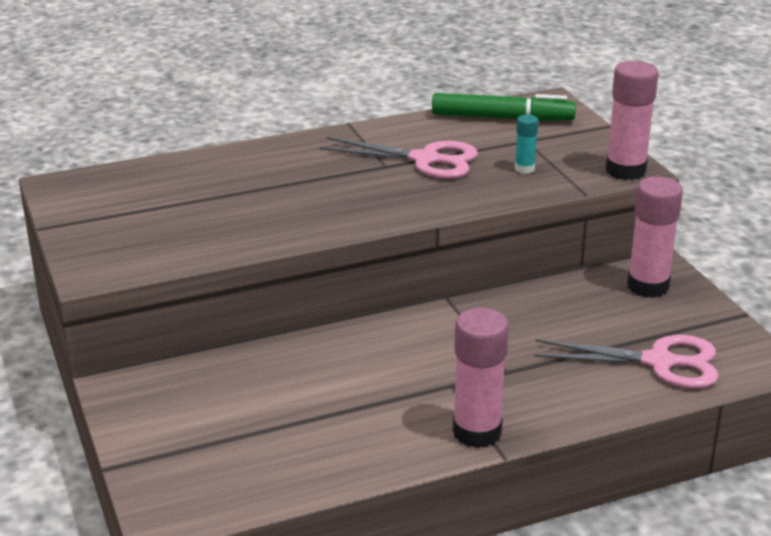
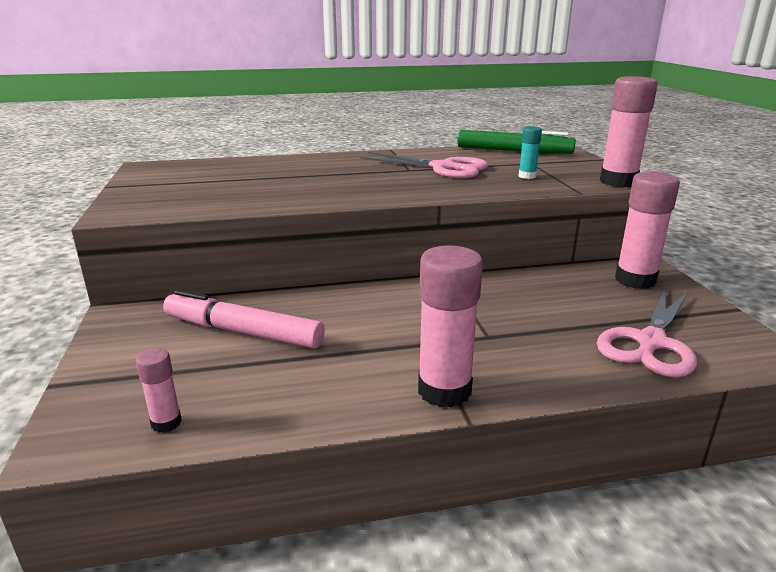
camera: 10 degrees right, 5 degrees down
pink scissors [534,335,719,389] -> pink scissors turned 105 degrees clockwise [597,289,697,377]
none -> pink glue stick [136,348,182,433]
none -> pink marker [163,290,325,348]

